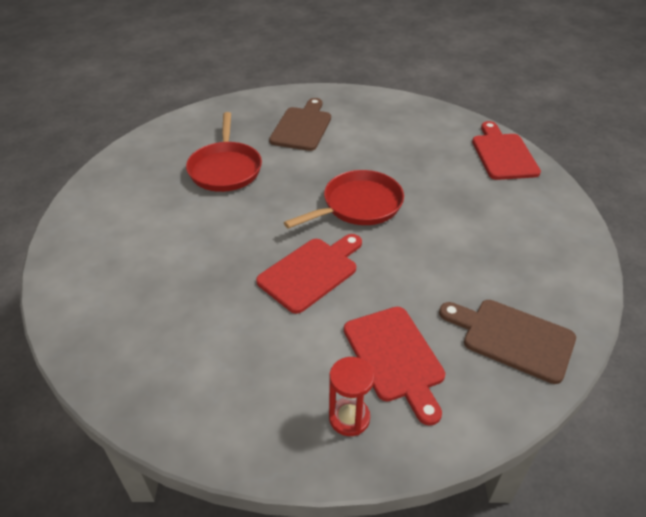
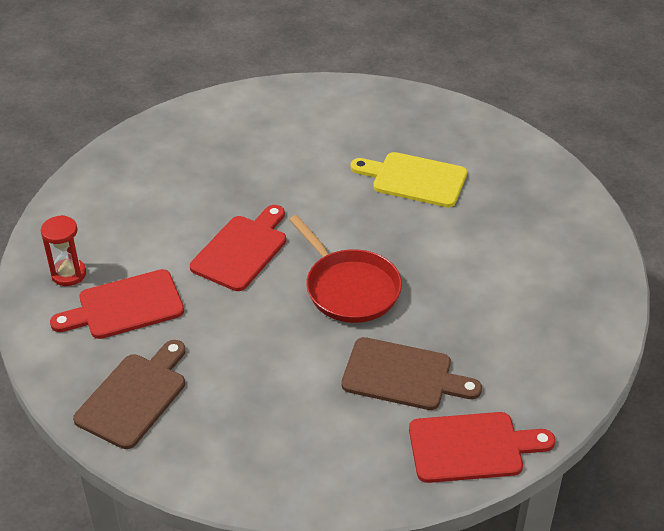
camera: 90 degrees right, 0 degrees up
red pan [186,112,262,192] -> yellow cutting board [350,152,467,207]
red cutting board [256,234,362,314] -> red cutting board turned 105 degrees counterclockwise [190,205,286,291]
brown cutting board [269,98,331,151] -> brown cutting board moved to [341,337,482,410]

